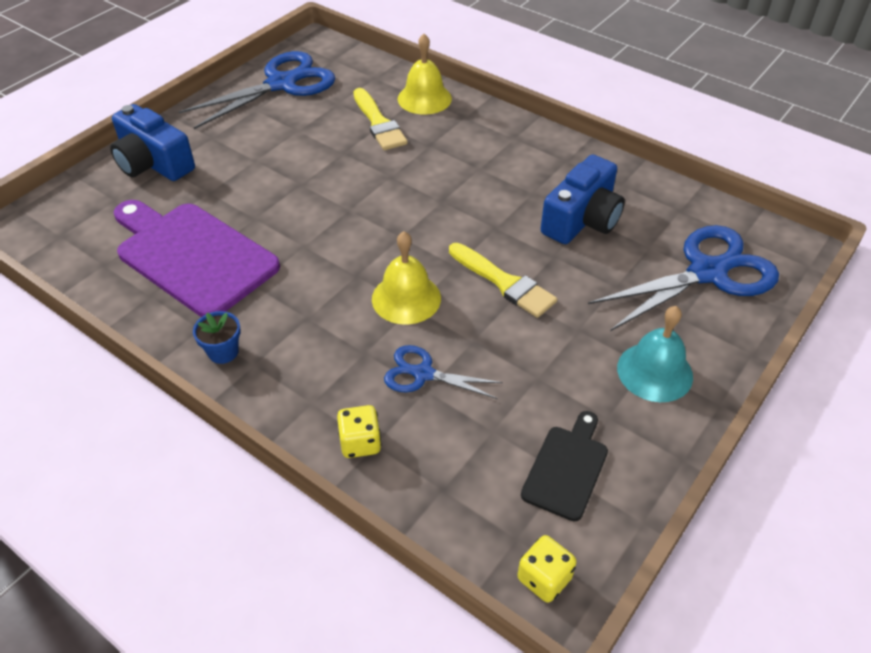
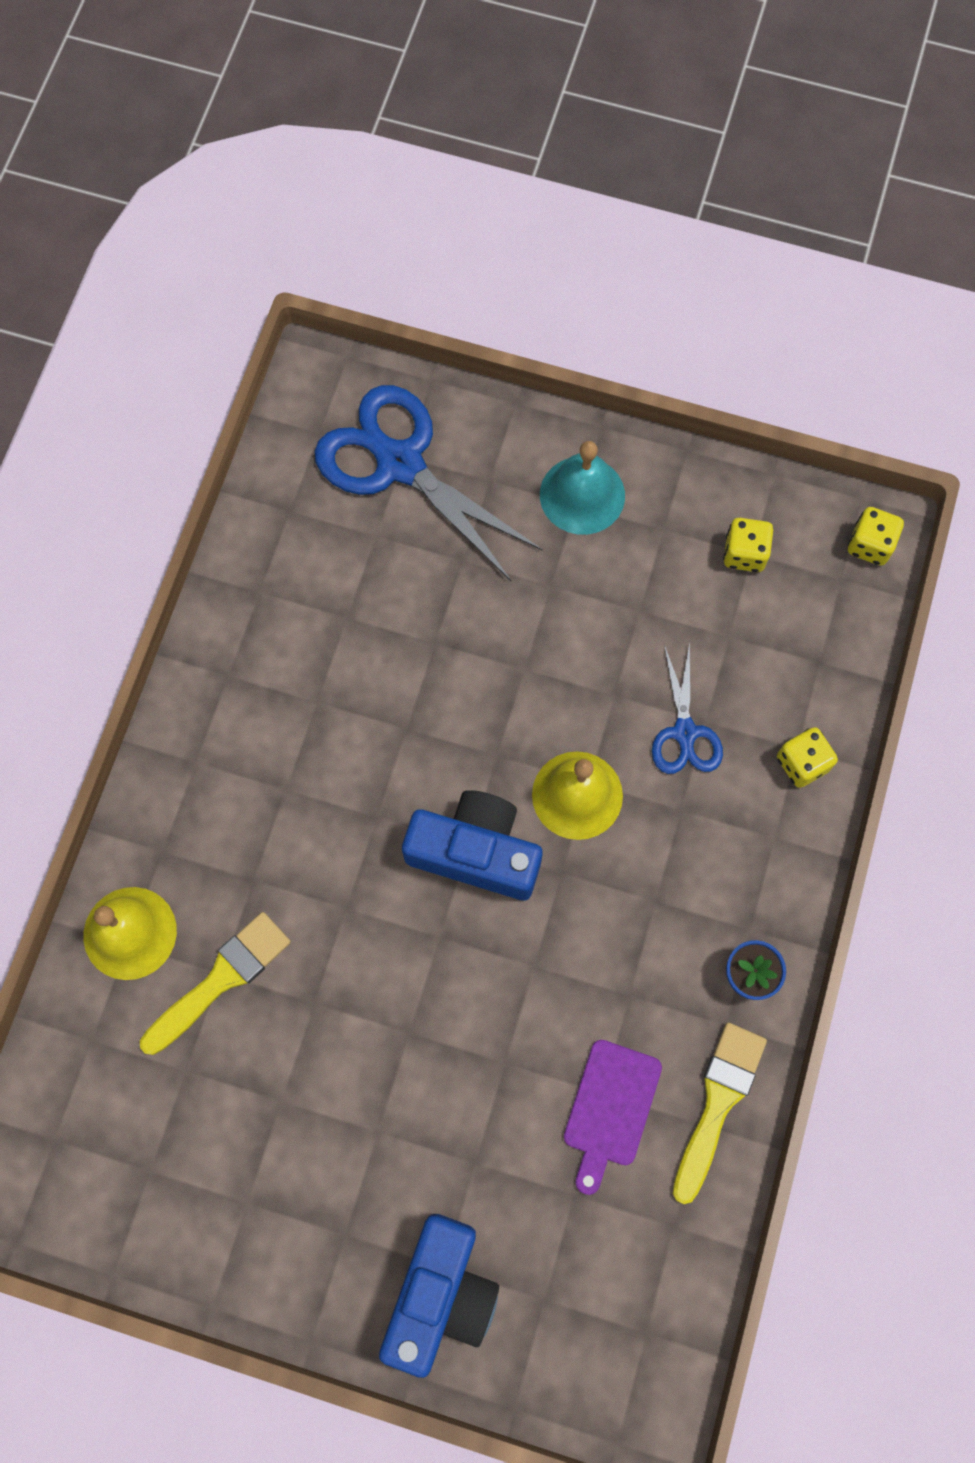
camera: 110 degrees left, 25 degrees up
purple cutting board [114,200,280,317] -> purple cutting board [564,1040,662,1195], size x0.52
blue scissors [179,51,335,129] -> none
yellow brush [449,243,557,318] -> yellow brush moved to [673,1023,767,1204]
black cutting board [521,411,608,521] -> yellow dice [723,518,773,572]
blue camera [541,154,625,244] -> blue camera moved to [402,790,543,900]

